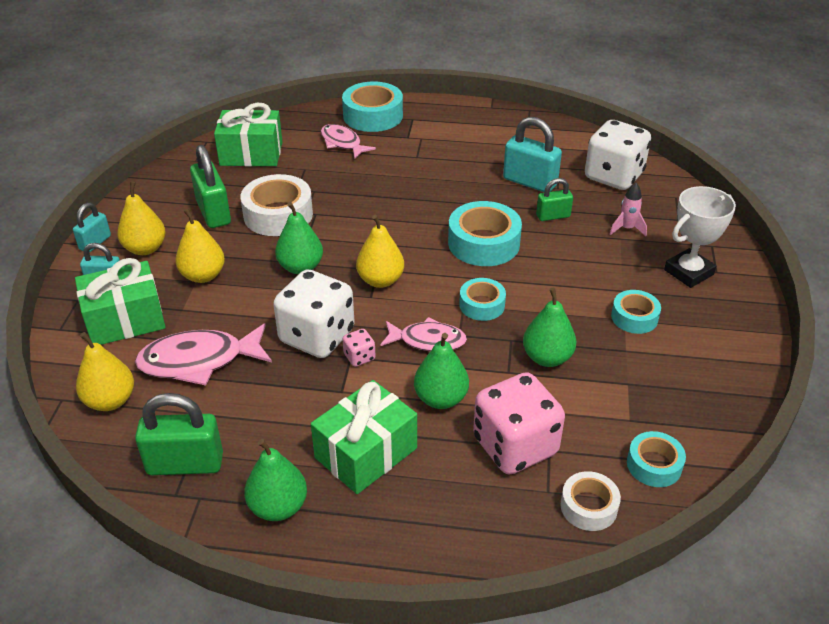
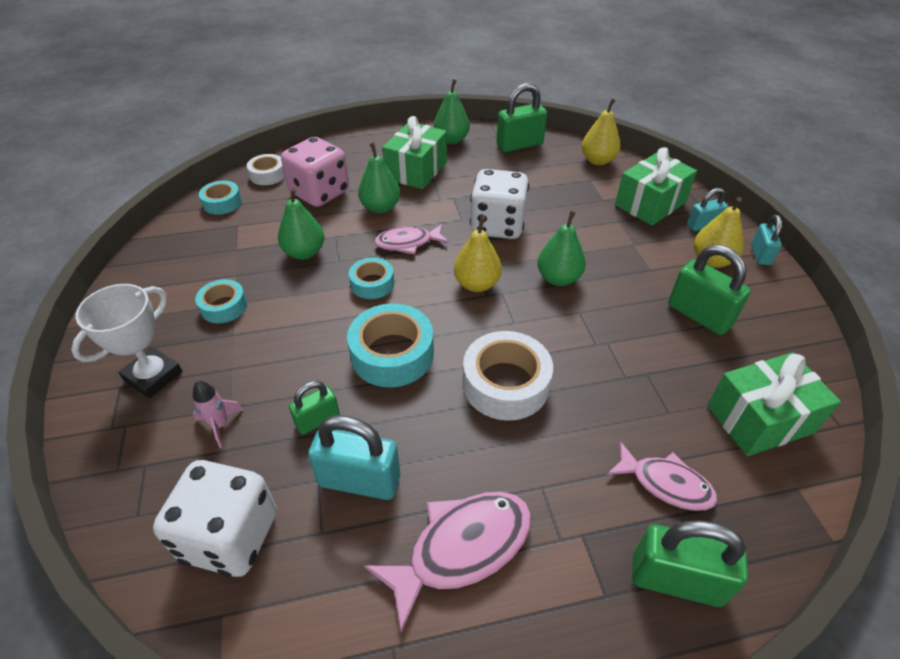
camera: 160 degrees right, 5 degrees up
pink fish [135,323,272,386] -> pink fish moved to [364,492,531,632]
yellow pear [175,208,225,283] -> none
white tape [240,174,313,236] -> white tape moved to [463,331,553,421]
turquoise tape [342,82,403,132] -> green padlock [632,520,748,607]
pink dice [343,329,376,367] -> none

